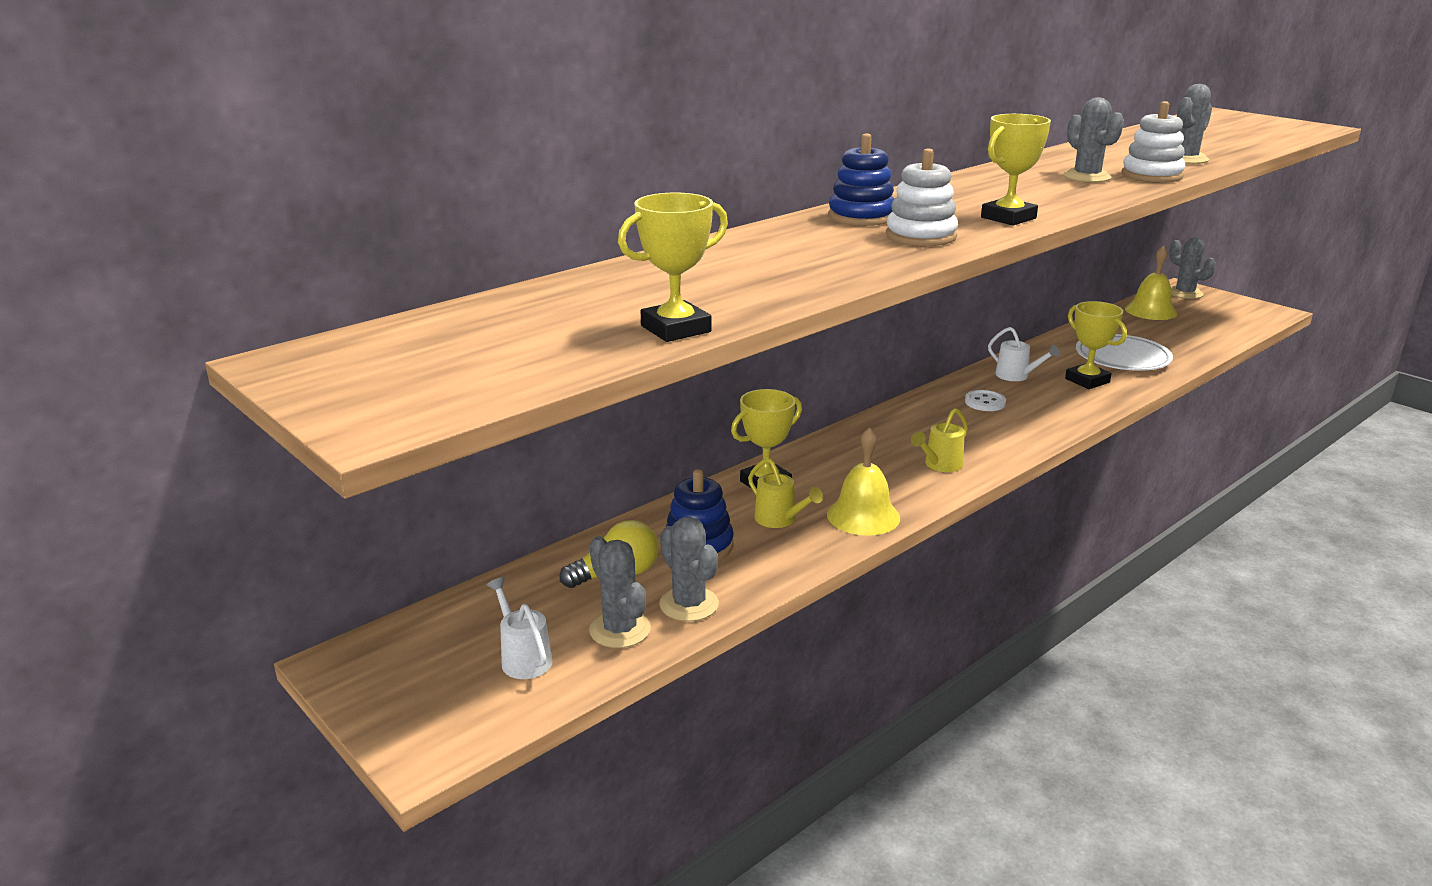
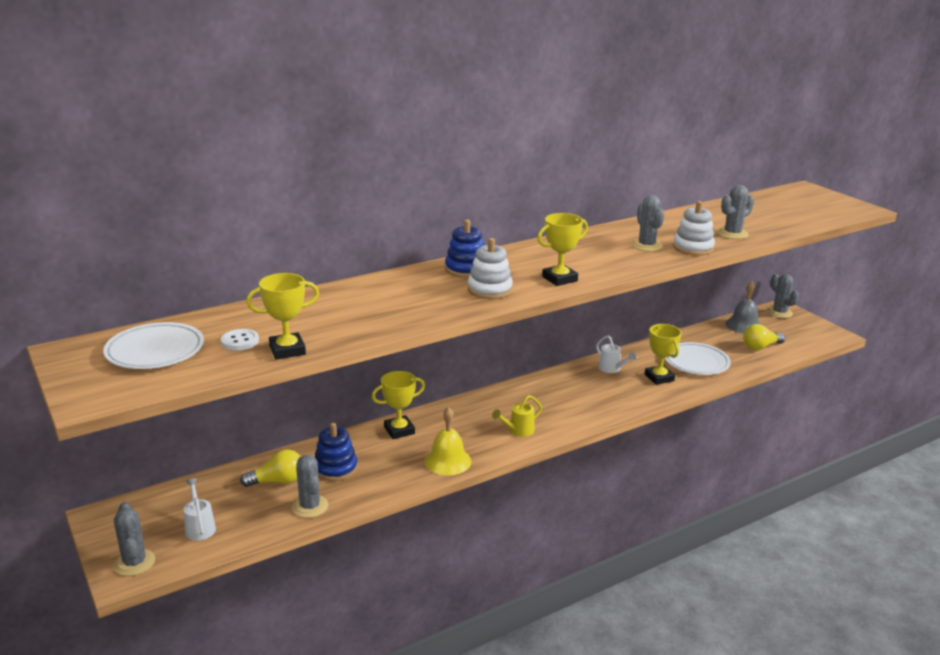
camera: 10 degrees right, 0 degrees up
grey cactus [589,536,651,648] -> grey cactus moved to [114,502,155,576]
yellow watering can [748,458,823,528] -> none
white button [965,390,1006,411] -> white button moved to [221,329,259,350]
yellow bell [1125,246,1177,320] -> grey bell [725,281,760,334]
none -> white plate [103,322,204,369]
none -> yellow light bulb [743,324,785,350]

